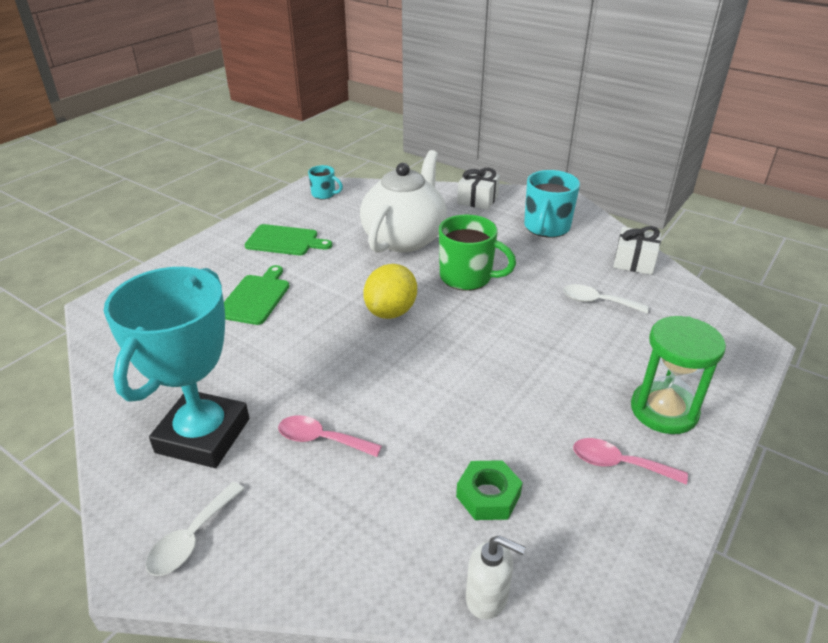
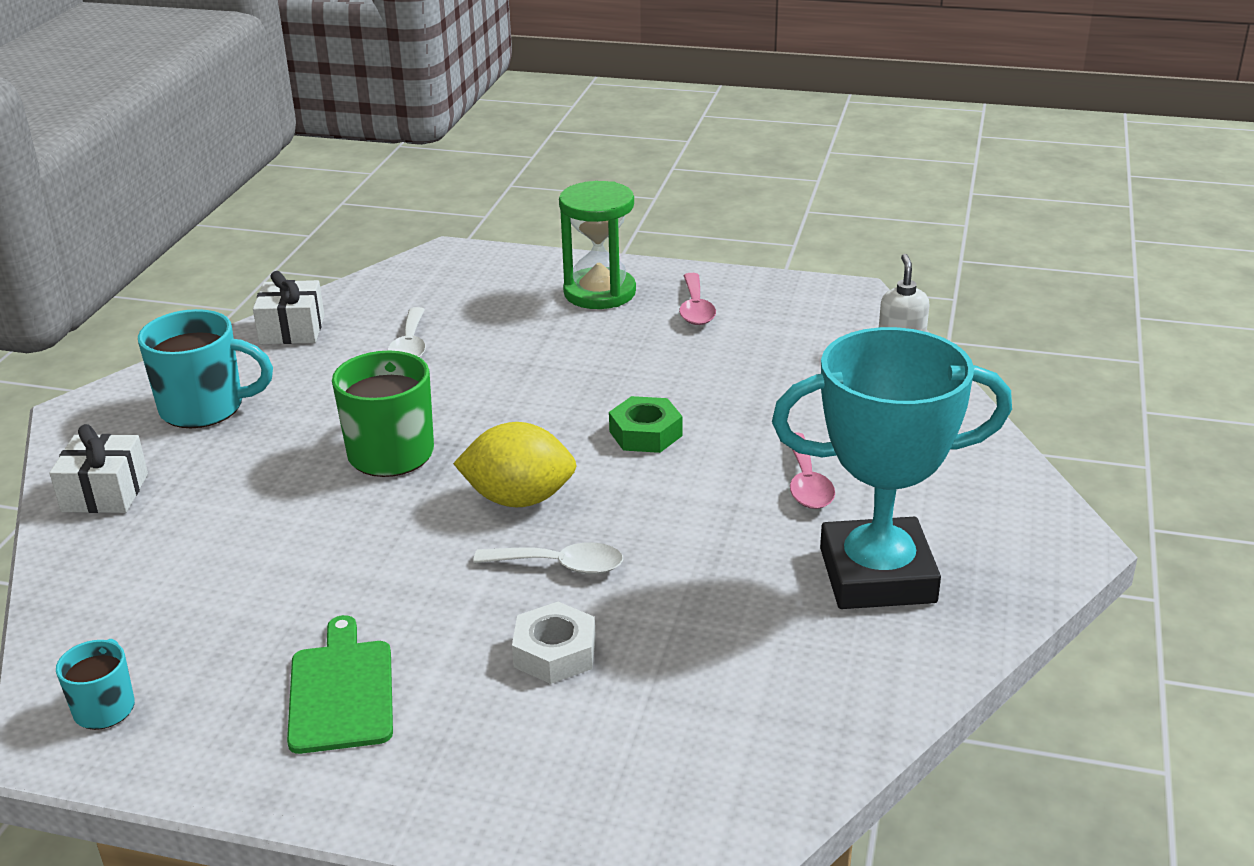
camera: 110 degrees left, 5 degrees down
white spoon [146,482,244,576] -> white spoon moved to [473,543,623,574]
green cutting board [224,265,290,325] -> white nut [512,602,596,684]
white teapot [360,150,447,253] -> none
green nut [456,460,523,520] -> green nut moved to [609,396,682,453]

